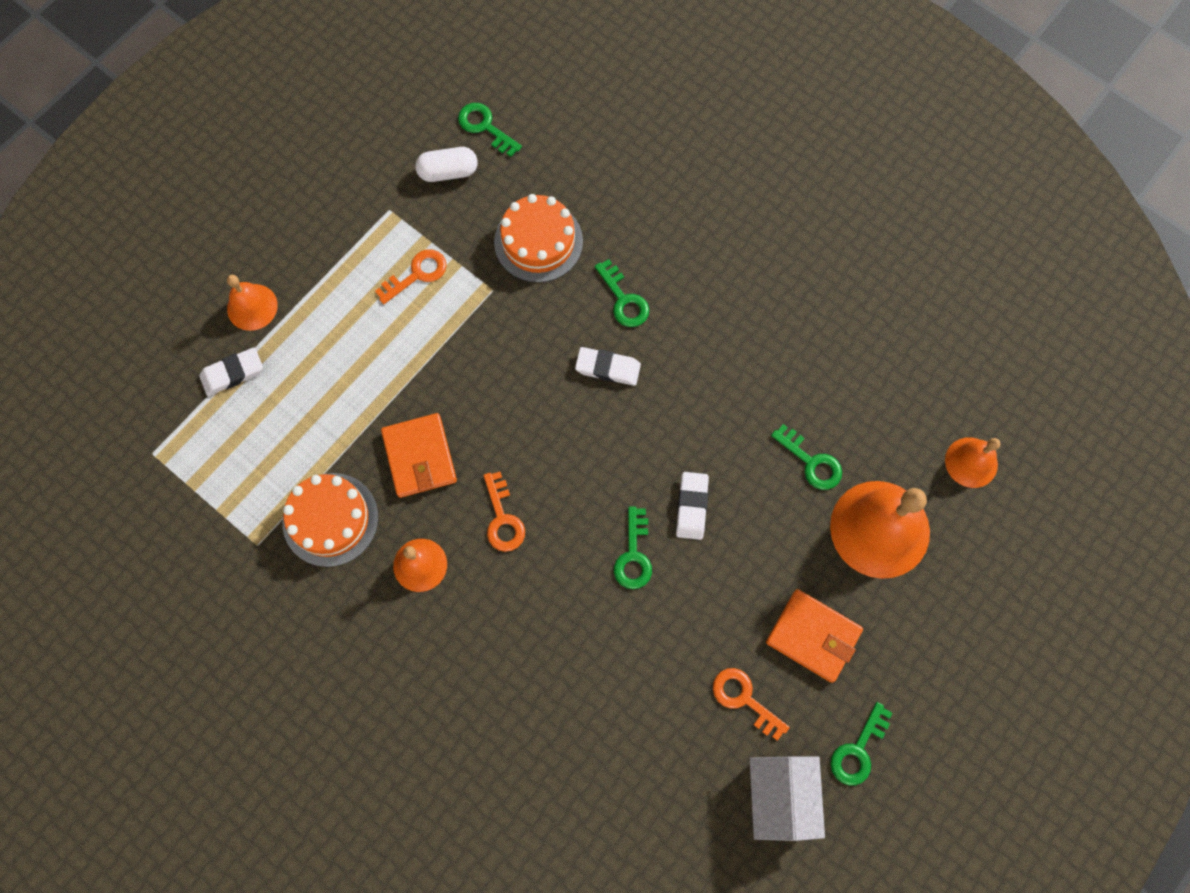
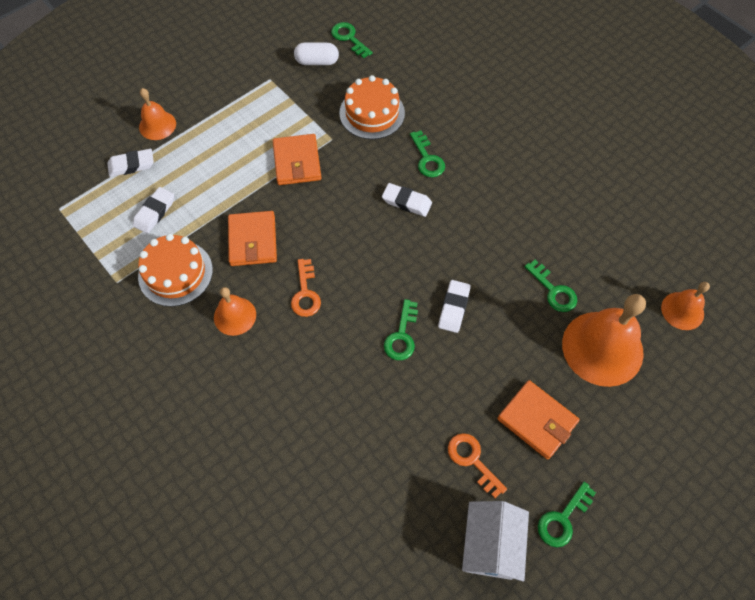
camera: 10 degrees right, 10 degrees down
orange key [375,249,447,304] -> none
none -> white eraser [133,187,174,234]
none -> orange wallet [273,134,321,185]

